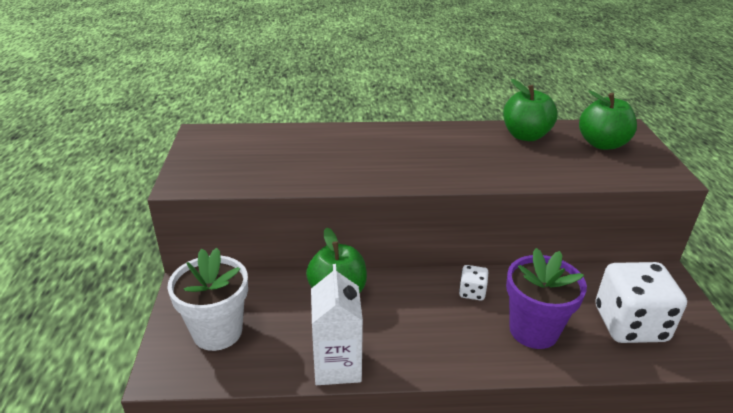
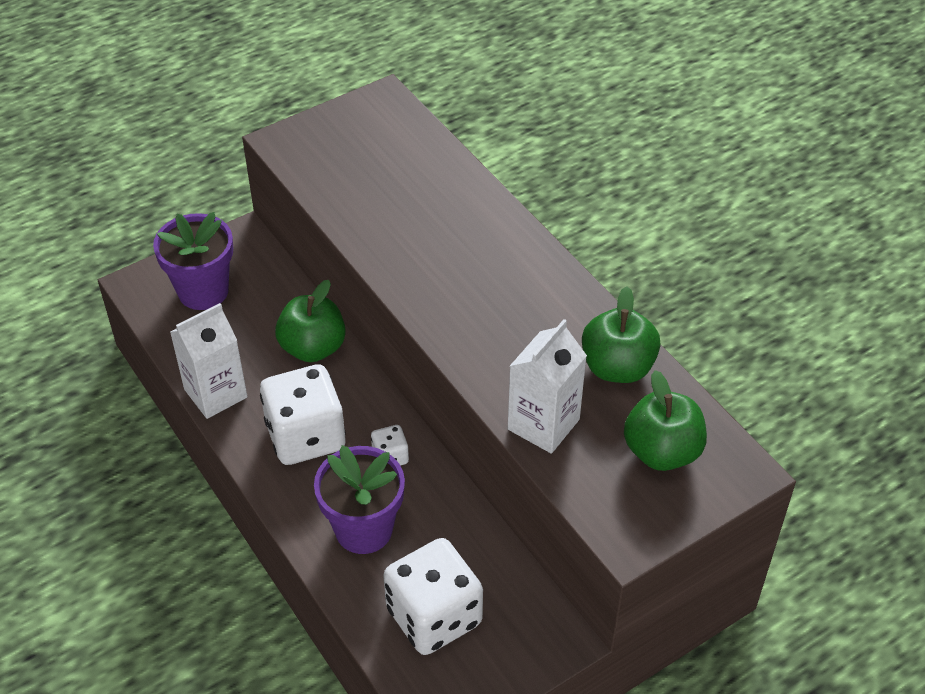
camera: 60 degrees right, 15 degrees up
white flower pot [167,248,248,351] -> purple flower pot [153,212,233,310]
none -> white dice [260,364,346,465]
none -> white carton [508,319,587,454]

